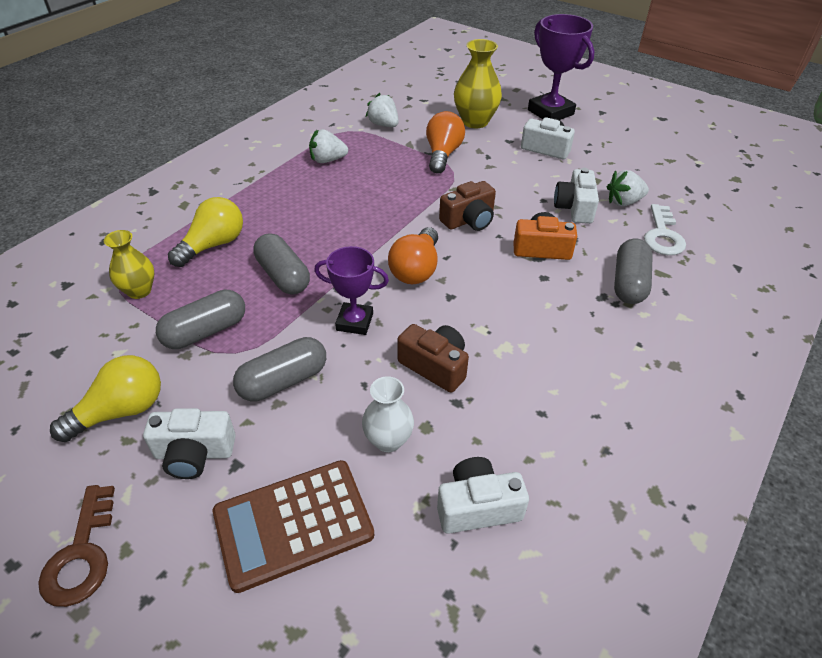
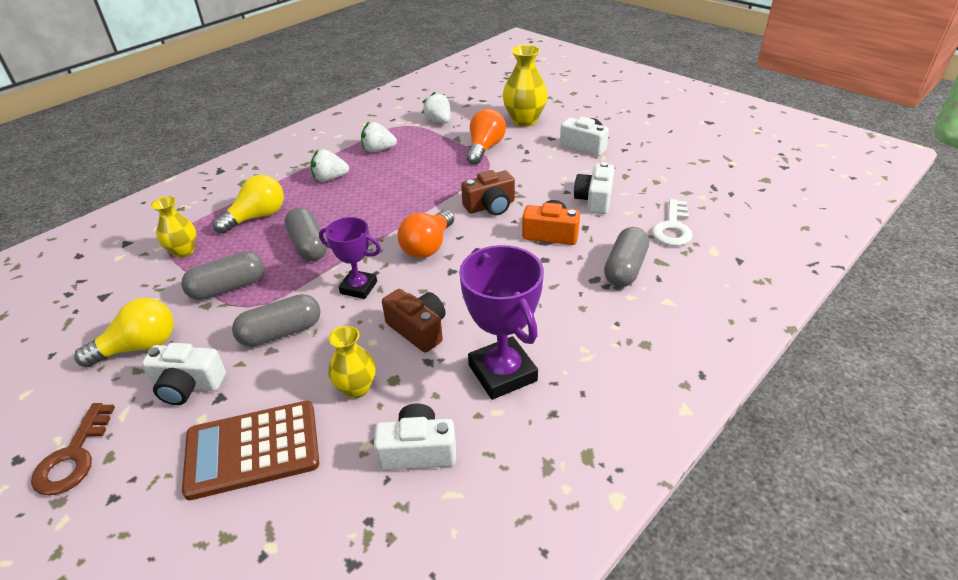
camera: 10 degrees right, 5 degrees down
white vase [362,376,414,452] -> yellow vase [328,326,376,399]
purple trophy [528,14,595,120] -> purple trophy moved to [459,245,544,400]
white strawberry [607,170,649,206] -> white strawberry moved to [310,149,349,182]

